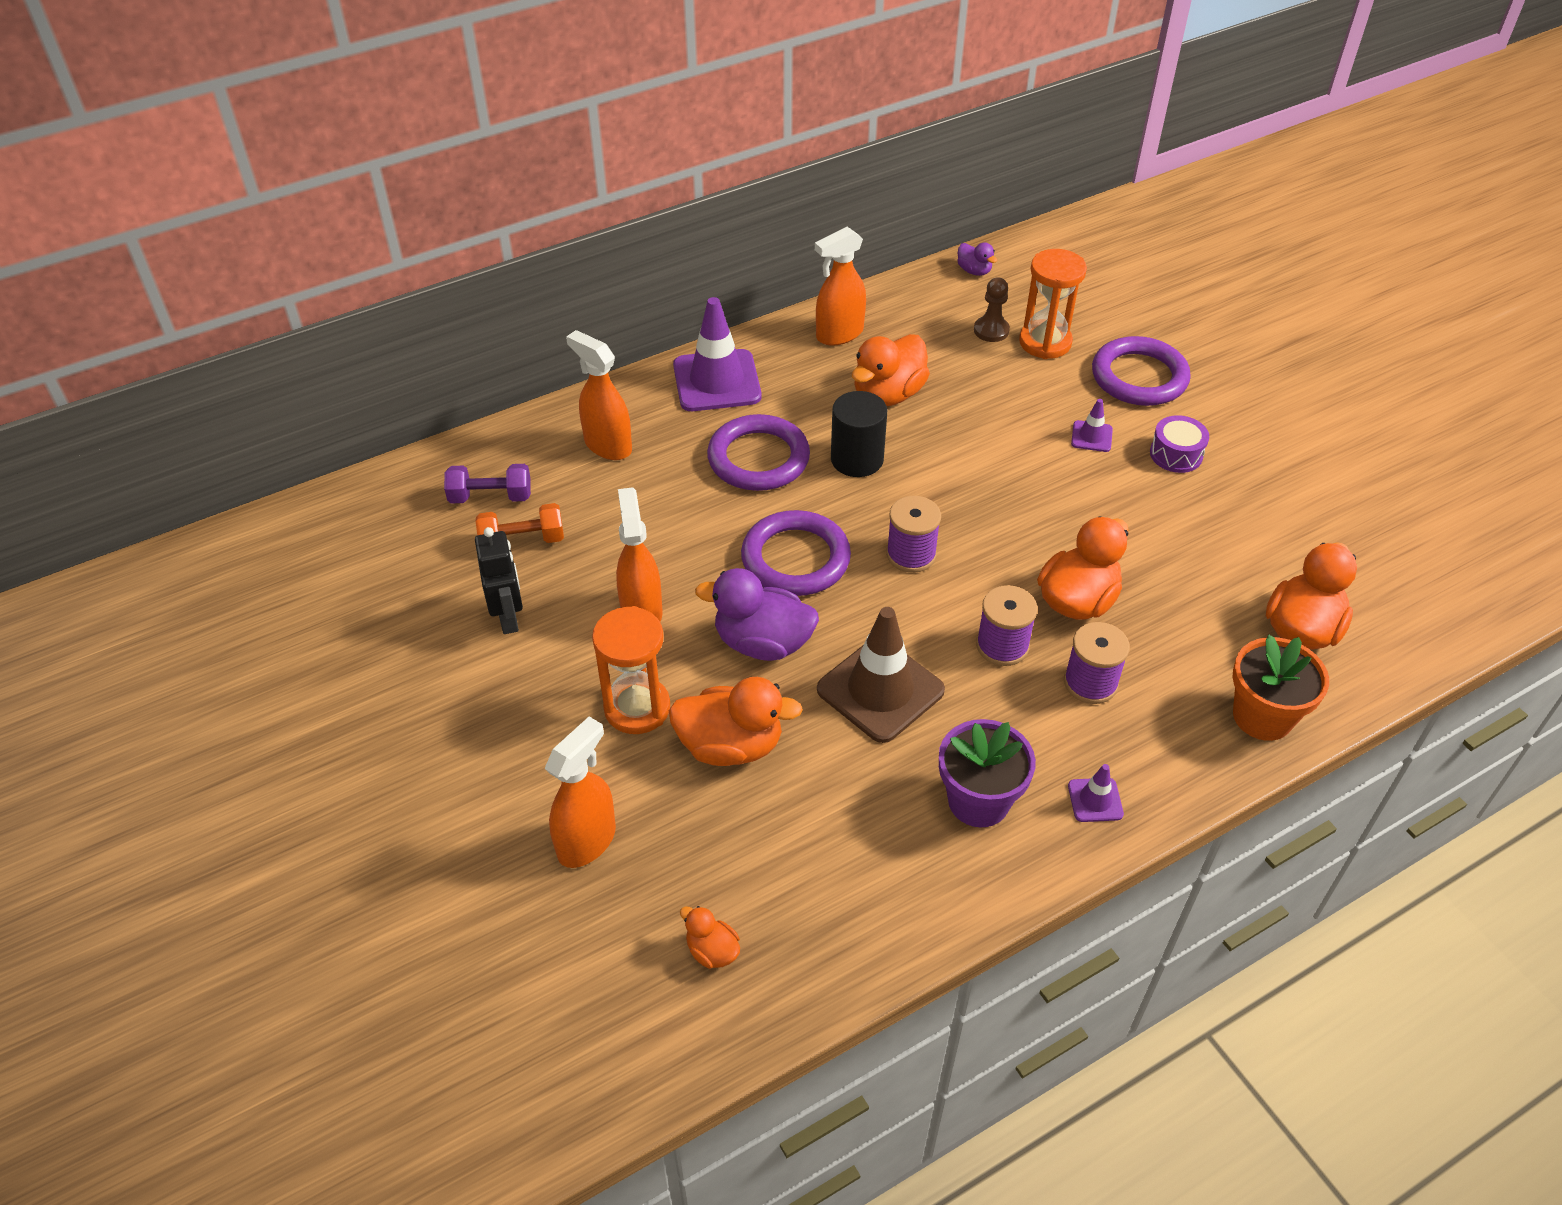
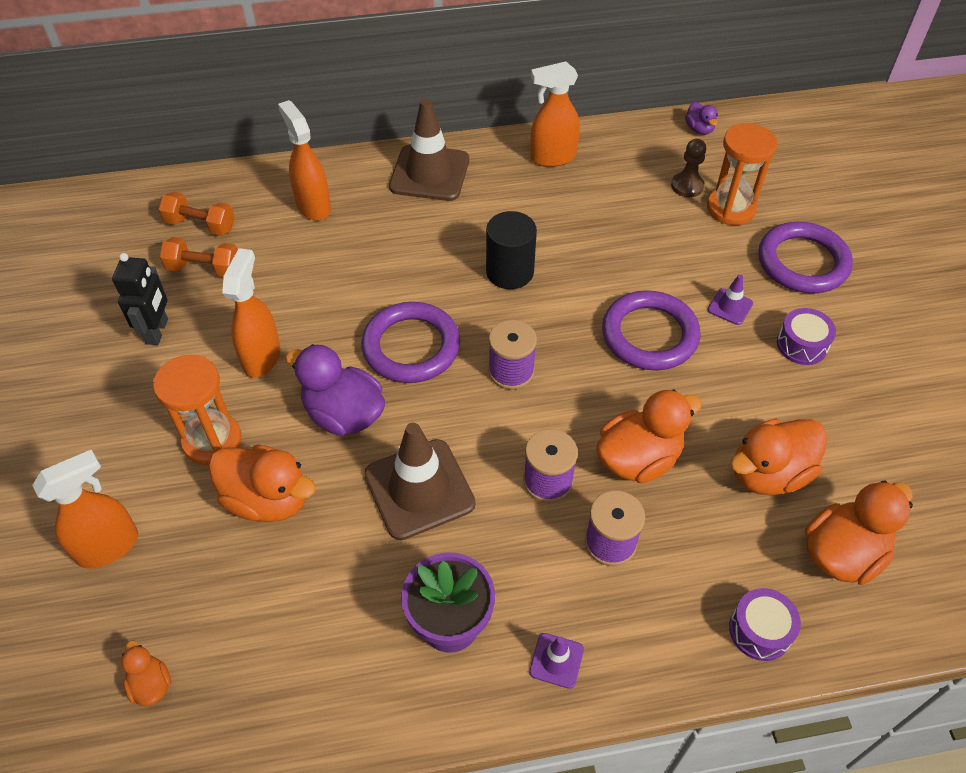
camera: 20 degrees right, 5 degrees up
purple dumbbell [444,464,531,504] -> orange dumbbell [159,192,235,236]
purple traffic cone [673,297,762,411] -> brown traffic cone [389,99,469,201]
purple ring [707,414,810,491] -> purple ring moved to [602,290,701,371]
orange duck [852,334,930,406] -> orange duck moved to [730,419,827,495]
orange flower pot [1233,635,1329,741] -> purple drum [729,588,801,661]

